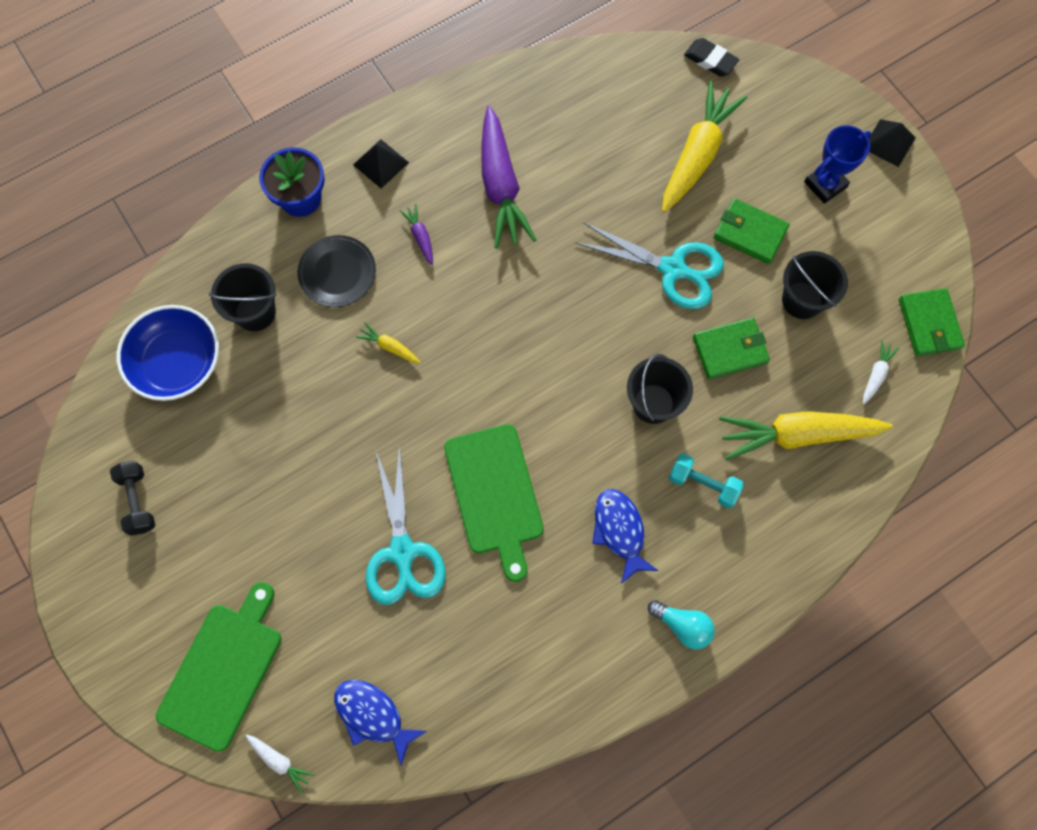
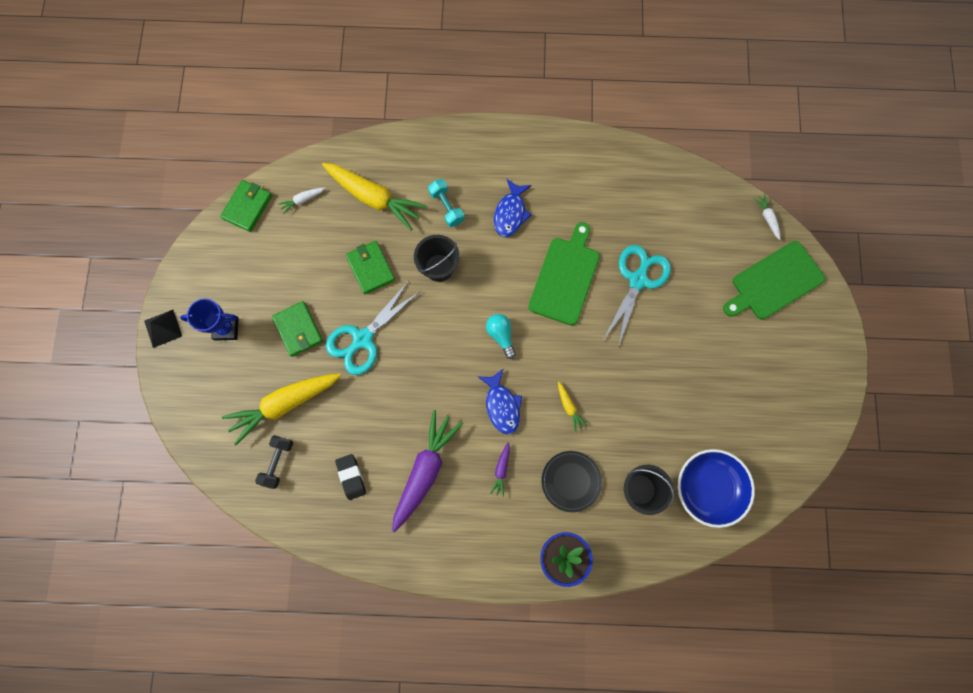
camera: 145 degrees left, 5 degrees up
black dumbbell [110,461,155,536] -> black dumbbell moved to [255,435,293,489]
blue fish [334,680,427,765] -> blue fish moved to [478,368,522,434]
black pyramid [353,139,409,189] -> none
turquoise scissors [575,223,724,309] -> turquoise scissors turned 105 degrees counterclockwise [326,280,419,375]
turquoise light bulb [648,600,715,649] -> turquoise light bulb moved to [486,314,516,359]
black eraser [684,38,739,76] -> black eraser moved to [335,454,366,500]
green wallet [693,318,770,379] -> green wallet turned 45 degrees clockwise [346,241,395,294]
black bucket [782,251,848,319] -> none

